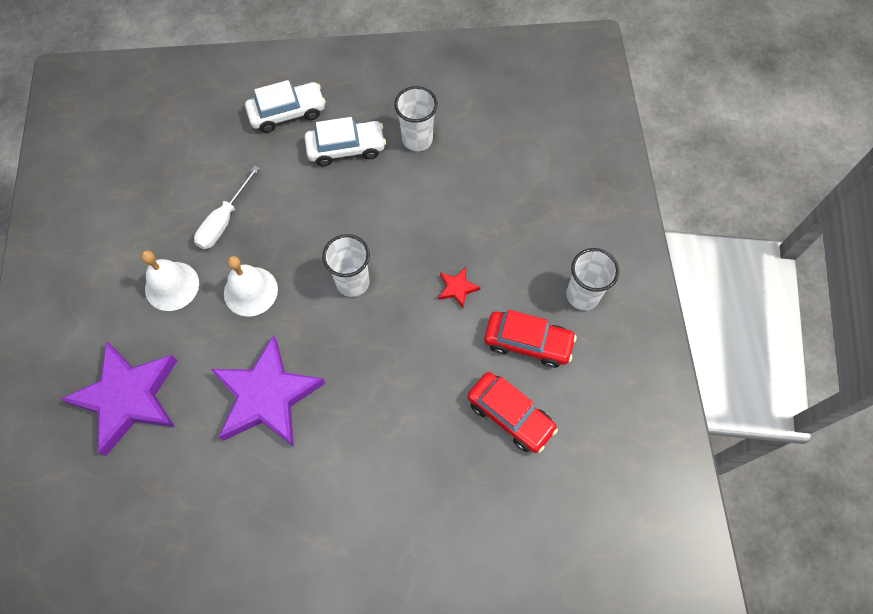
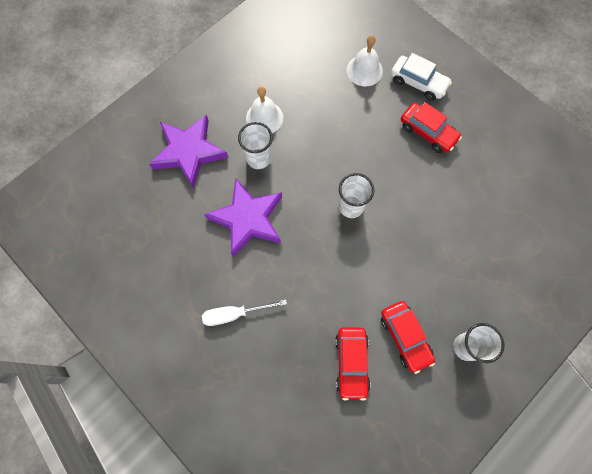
camera: 50 degrees right, 5 degrees up
white screwdriver [194,166,260,249] -> white screwdriver moved to [202,299,287,326]
white bell [224,256,278,316] -> white bell moved to [347,35,383,86]
white car [304,117,386,166] -> red car [401,102,462,153]
white cup [394,86,438,151] -> white cup moved to [238,122,273,169]
red star [438,267,481,308] -> none

